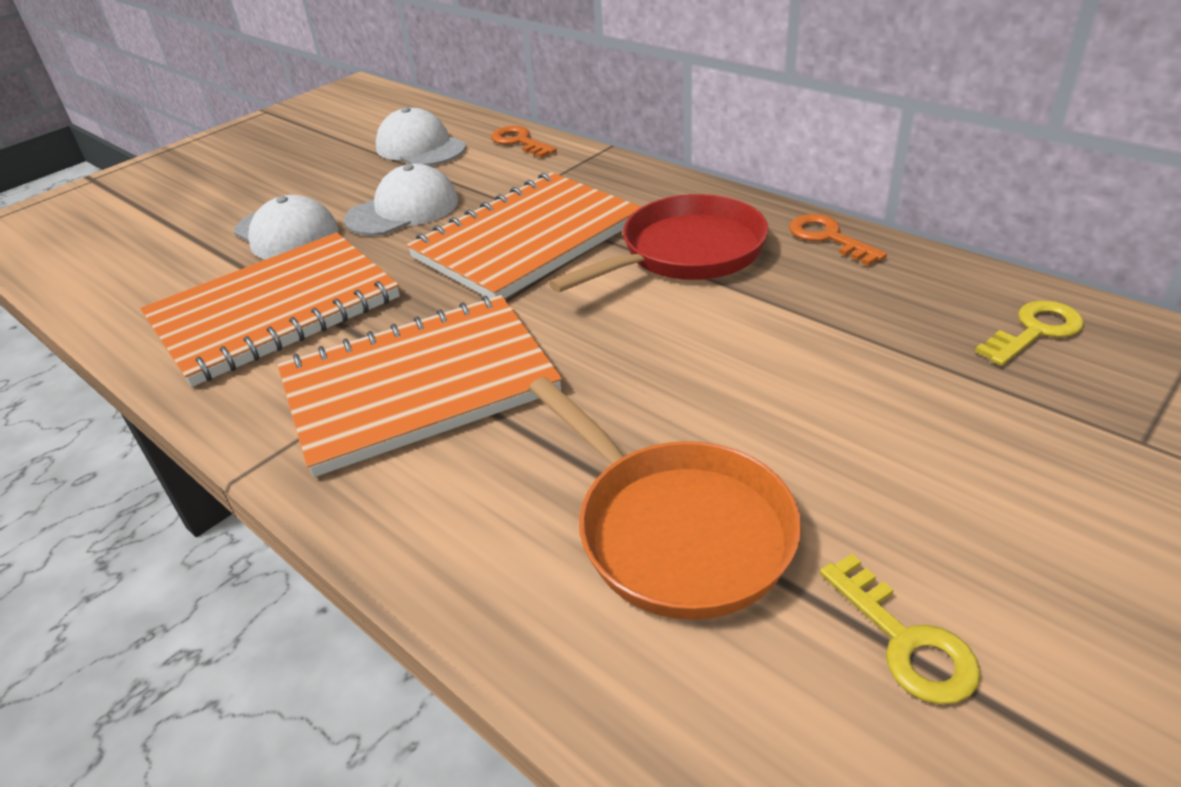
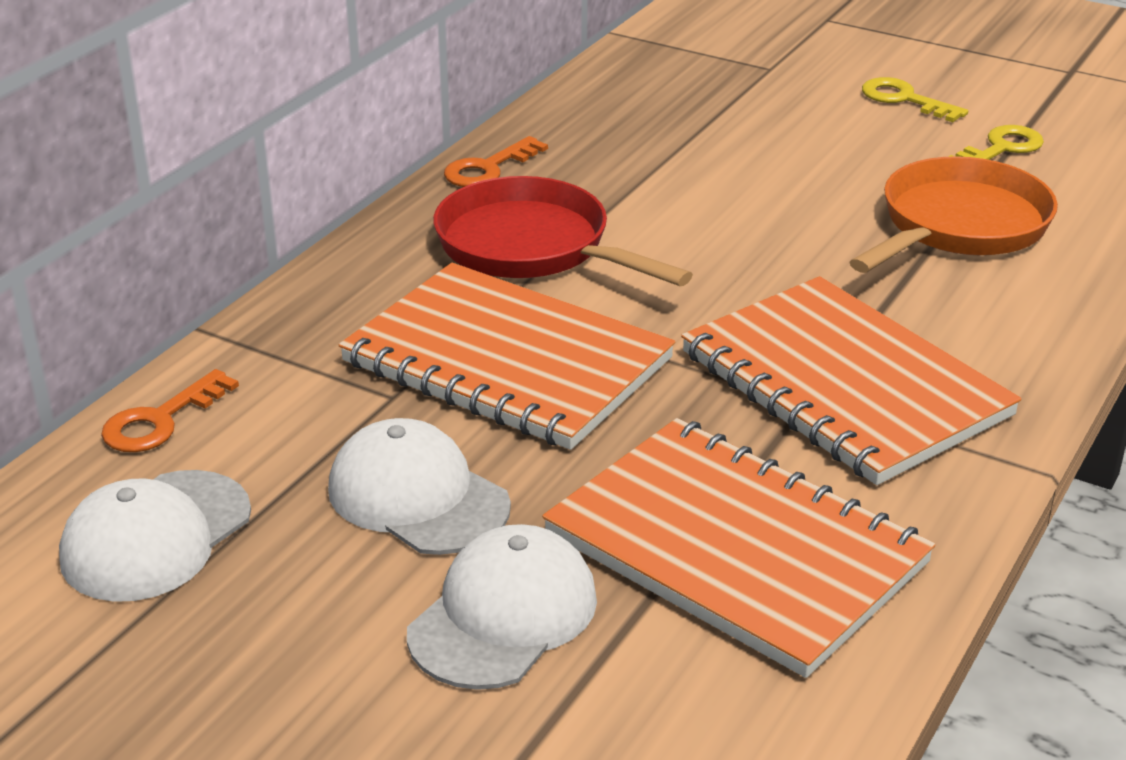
camera: 105 degrees left, 5 degrees down
yellow key [975,300,1084,366] -> yellow key moved to [862,77,968,122]

